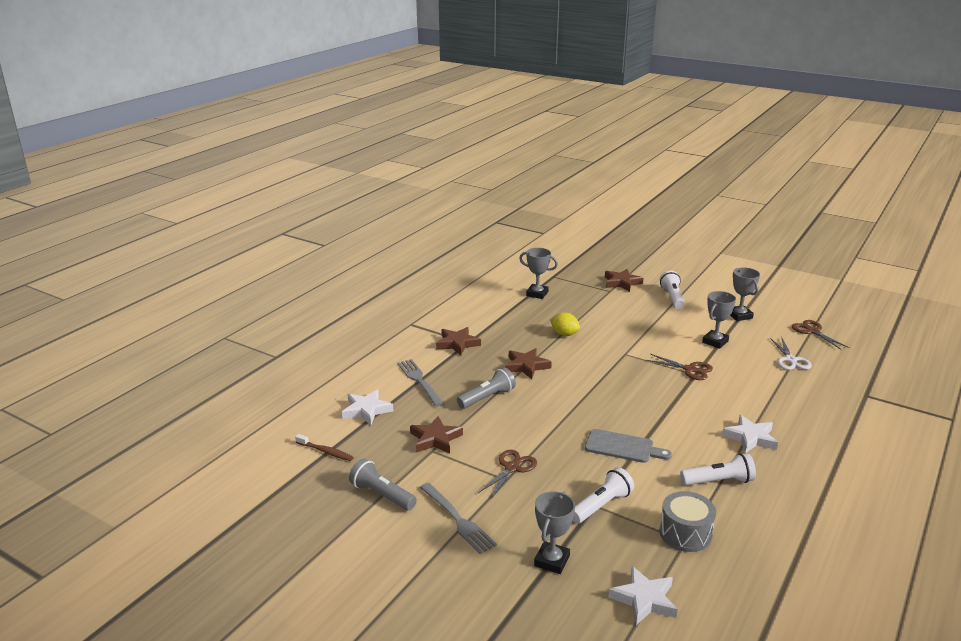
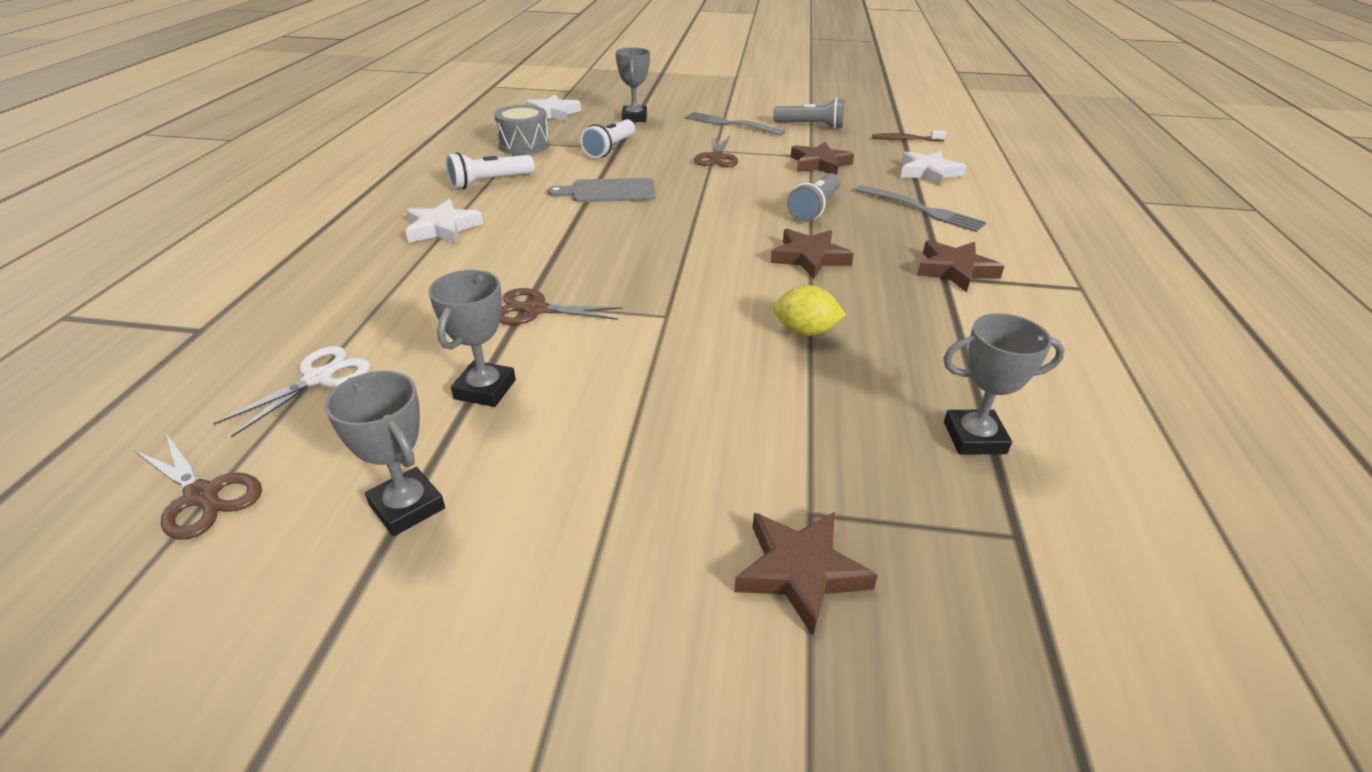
camera: 155 degrees right, 10 degrees up
white flashlight [660,270,685,309] -> none
white scissors [770,338,812,370] -> white scissors turned 60 degrees clockwise [213,346,370,437]

